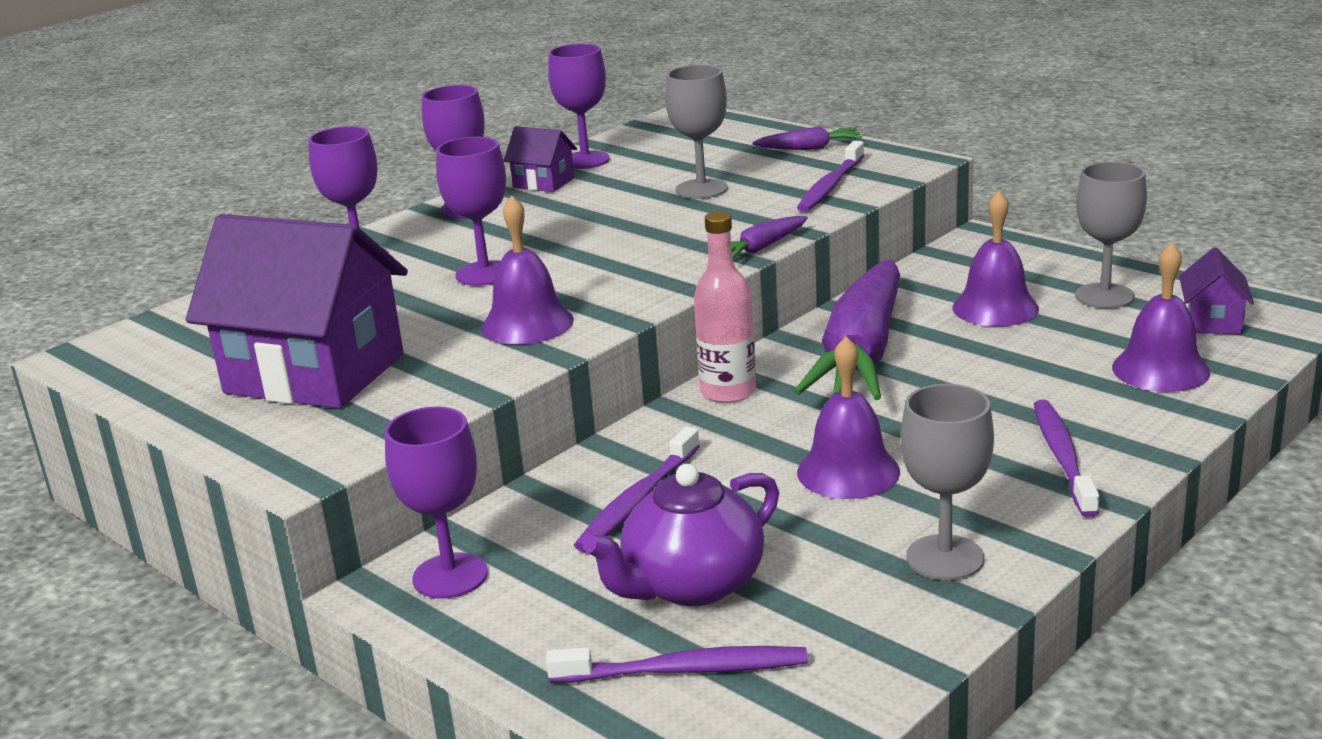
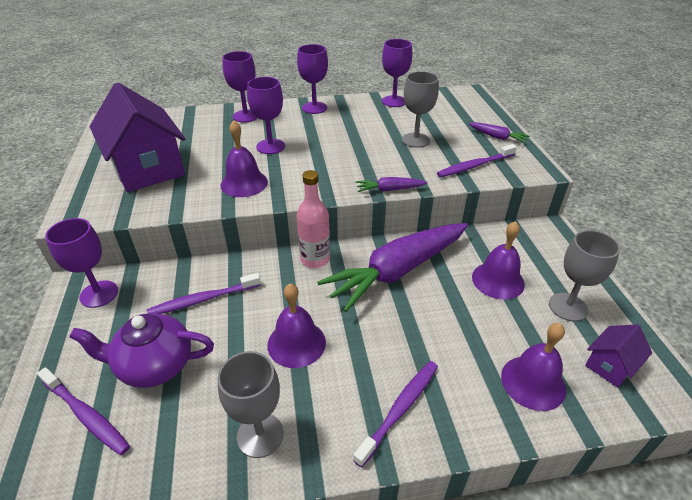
camera: 35 degrees right, 15 degrees up
purple house [504,126,577,192] -> none

